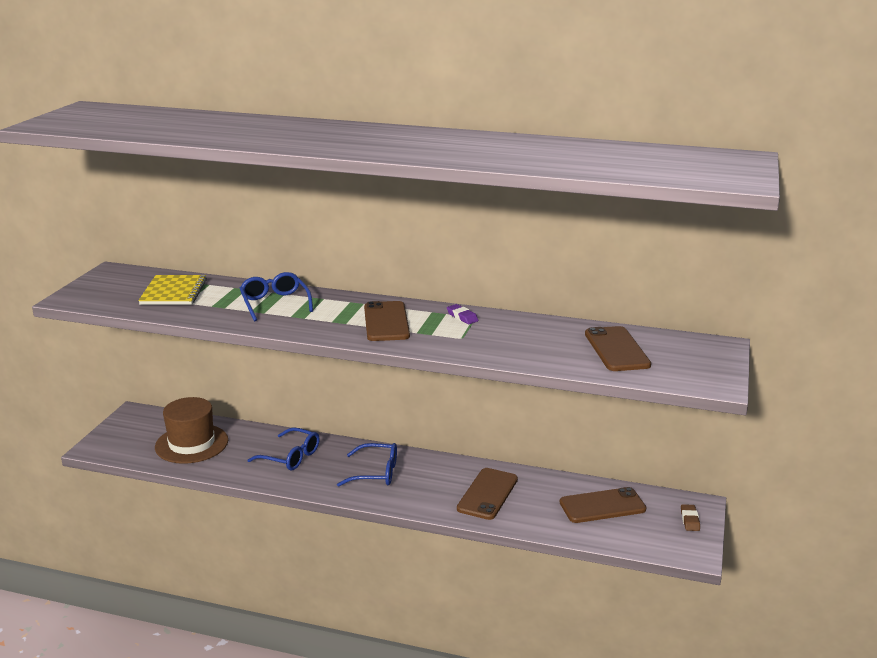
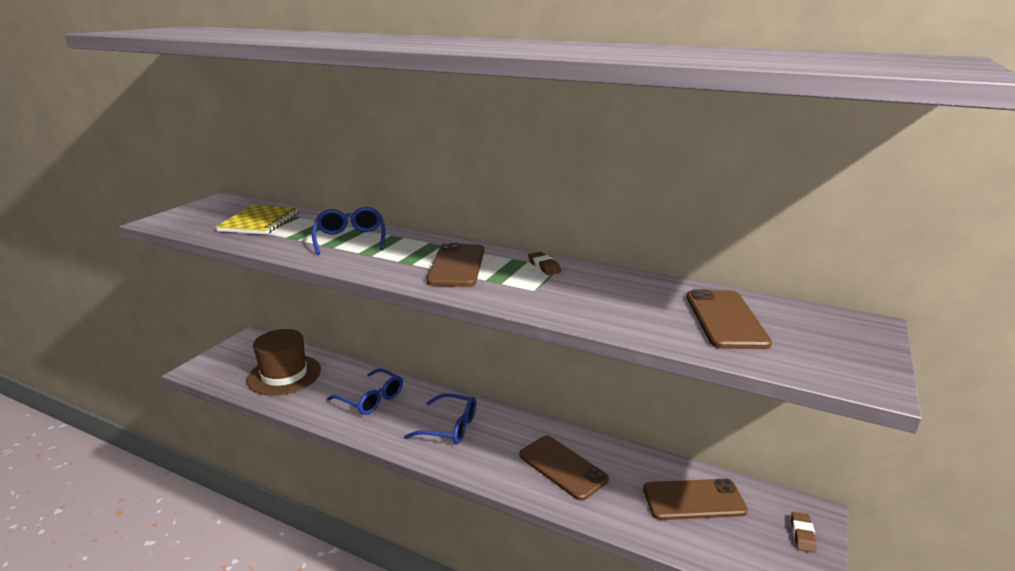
camera: 10 degrees right, 0 degrees up
purple eraser [447,304,478,324] -> brown eraser [528,252,561,275]
brown phone [457,468,518,520] -> brown phone turned 75 degrees counterclockwise [519,435,609,501]

